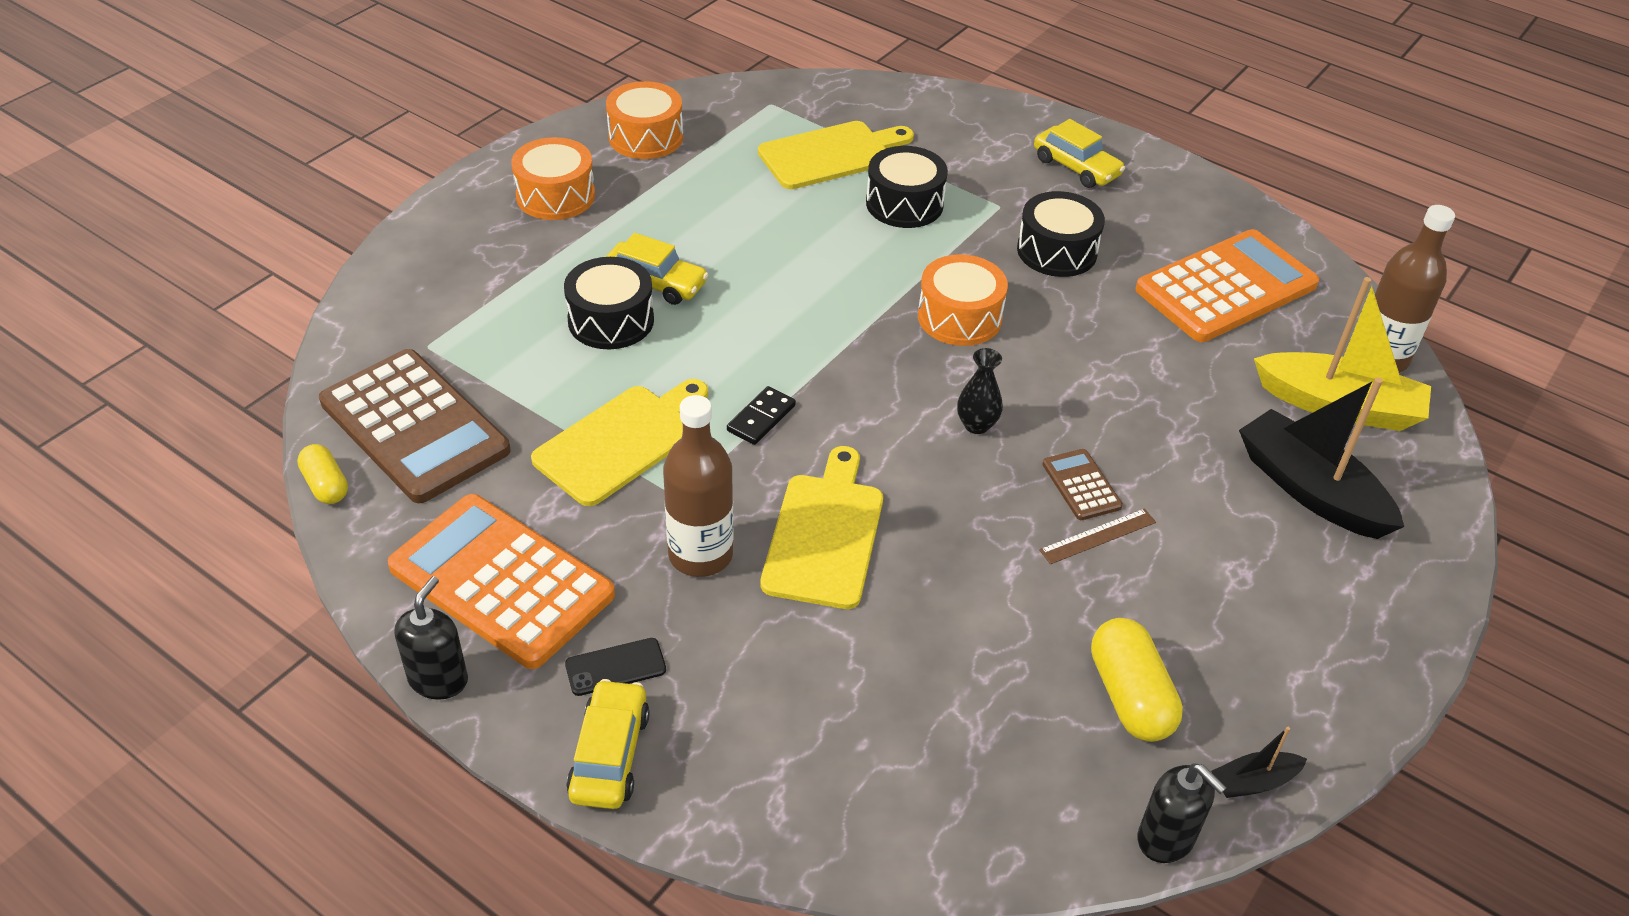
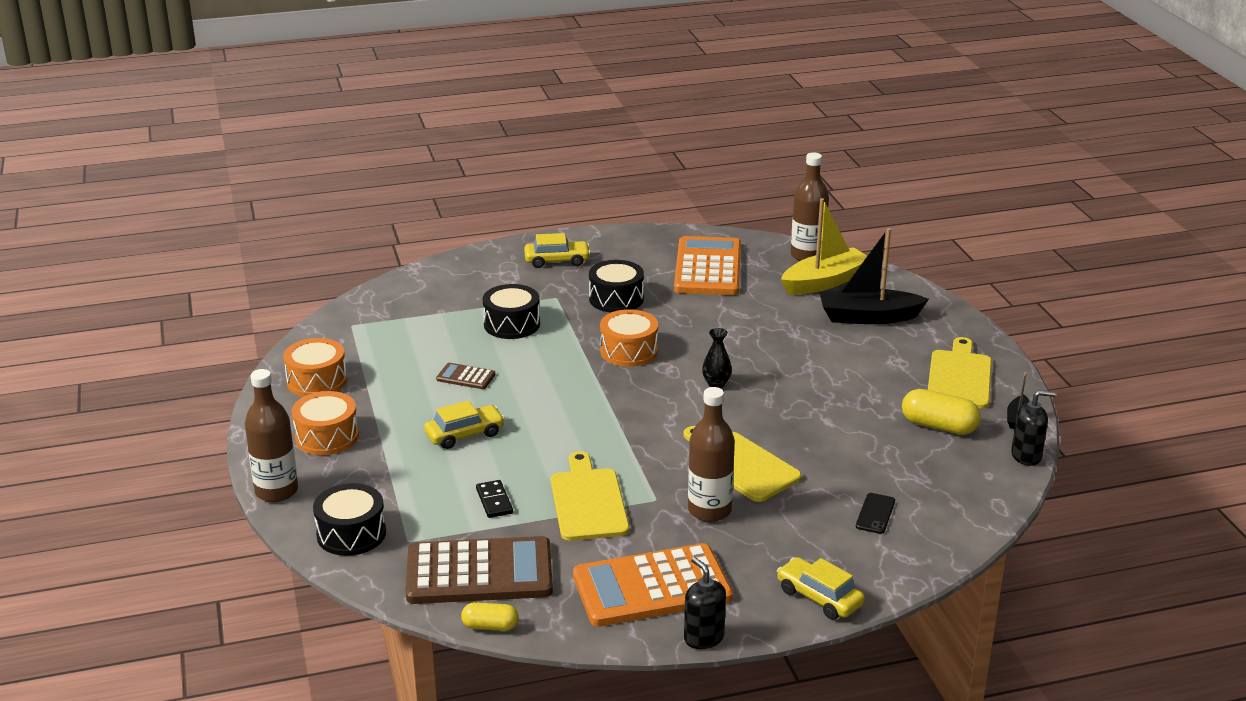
camera: 50 degrees left, 15 degrees down
black drum [564,257,654,349] -> black drum moved to [313,483,386,556]
black phone [565,638,666,696] -> black phone moved to [856,493,895,534]
black domino [727,386,796,445] -> black domino moved to [476,480,513,518]
yellow cutting board [758,121,914,189] -> yellow cutting board moved to [928,337,992,409]
brown ruler [1039,509,1156,564] -> none
brown calculator [1042,449,1123,520] -> brown calculator moved to [436,363,495,389]
none -> brown bottle [245,369,298,502]

